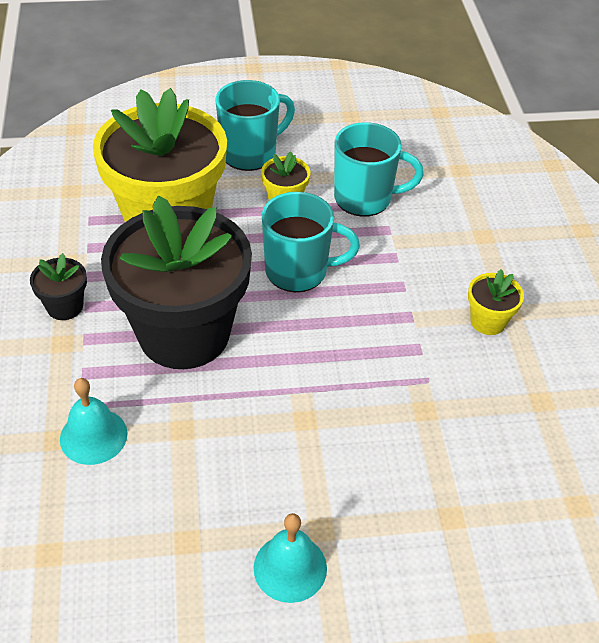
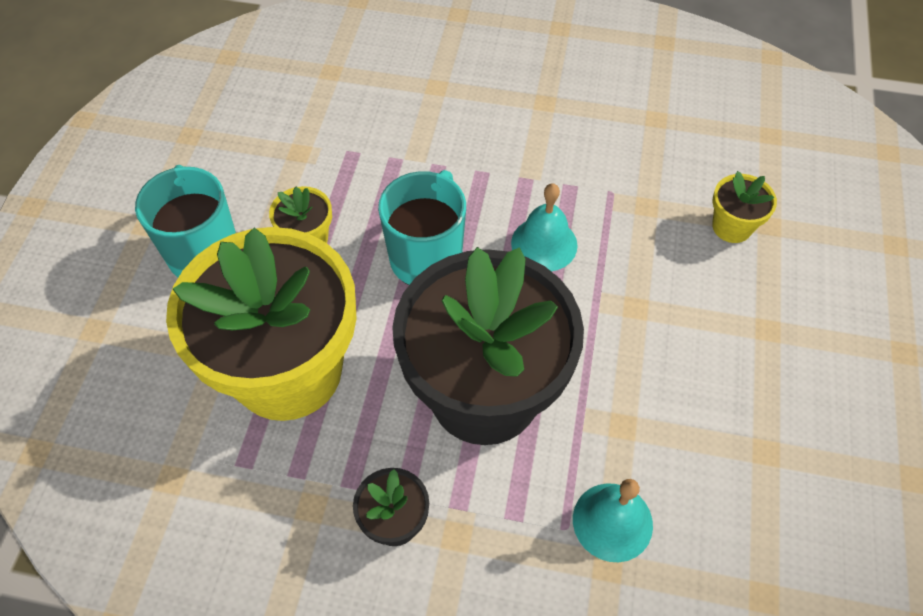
camera: 70 degrees left, 10 degrees up
turquoise bell [253,513,327,603] -> turquoise bell moved to [511,183,578,272]
turquoise mug [334,122,423,217] -> none
yellow flower pot [468,269,524,335] -> yellow flower pot moved to [712,171,777,243]

